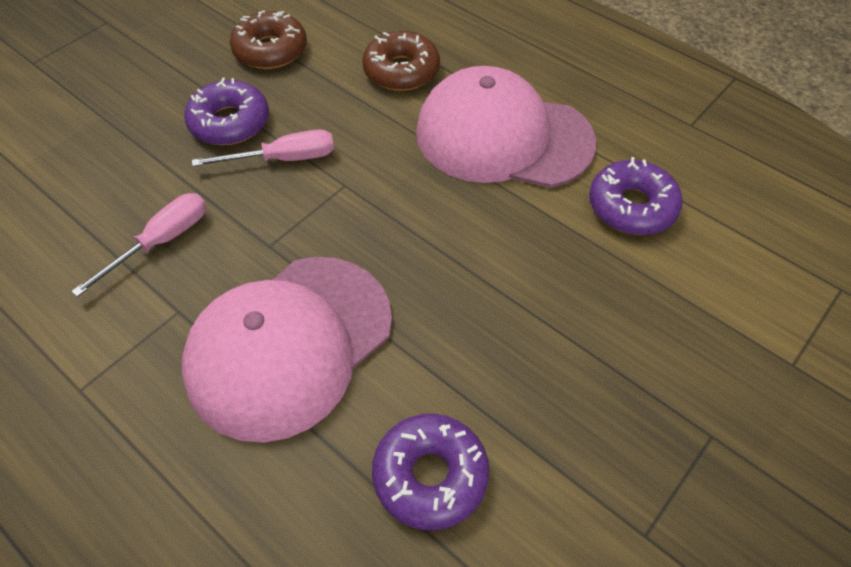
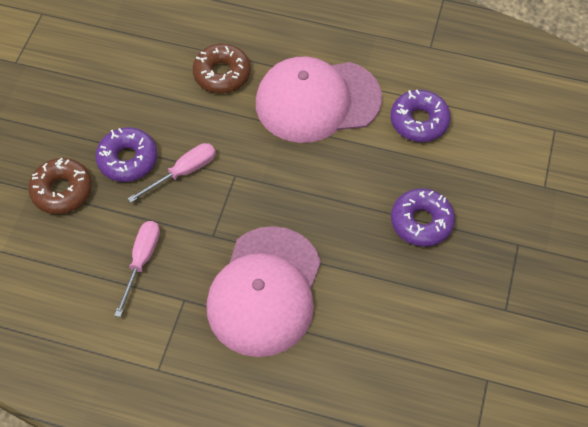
camera: 25 degrees left, 5 degrees up
brown donut [230,10,307,69] -> brown donut moved to [28,158,92,214]
purple donut [372,414,489,530] -> purple donut moved to [391,188,455,247]

